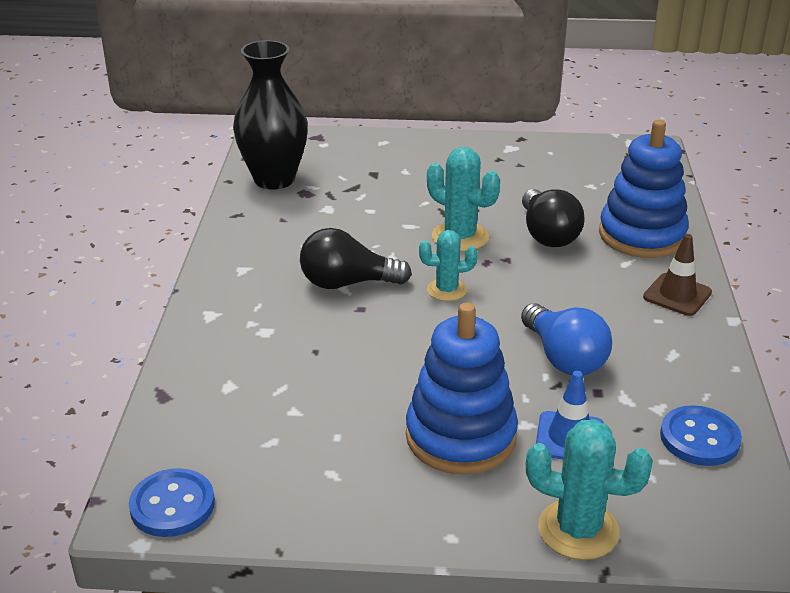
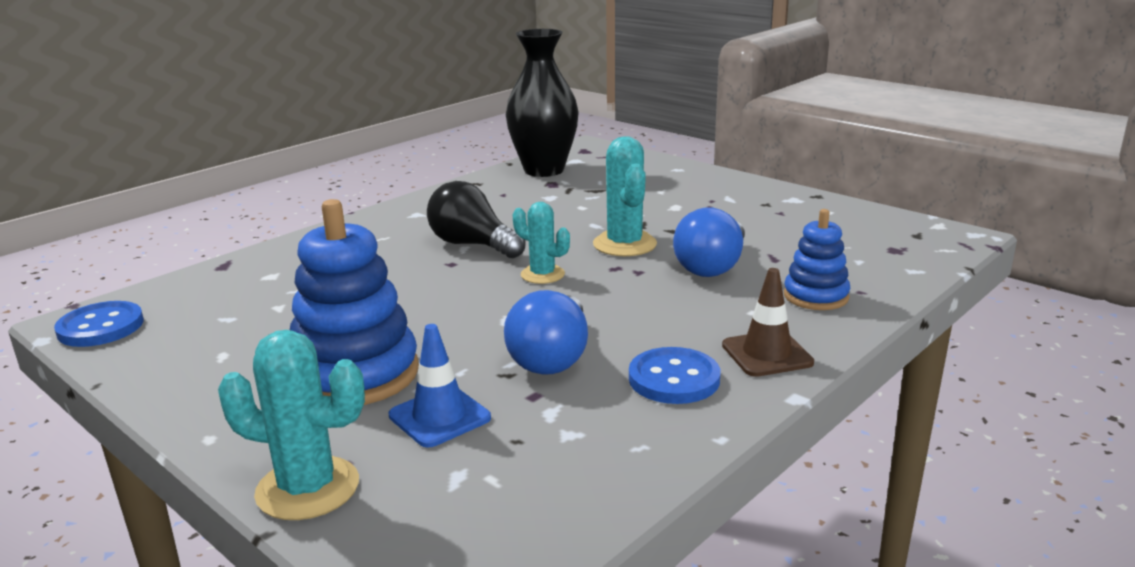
camera: 40 degrees right, 10 degrees down
black light bulb [522,189,585,247] -> blue light bulb [673,207,745,277]
turquoise cactus [526,419,653,560] -> turquoise cactus turned 45 degrees counterclockwise [218,330,365,520]
blue stacking toy [599,120,689,258] -> blue stacking toy [784,209,850,310], size x0.58
blue button [660,405,742,466] -> blue button moved to [629,347,720,404]

